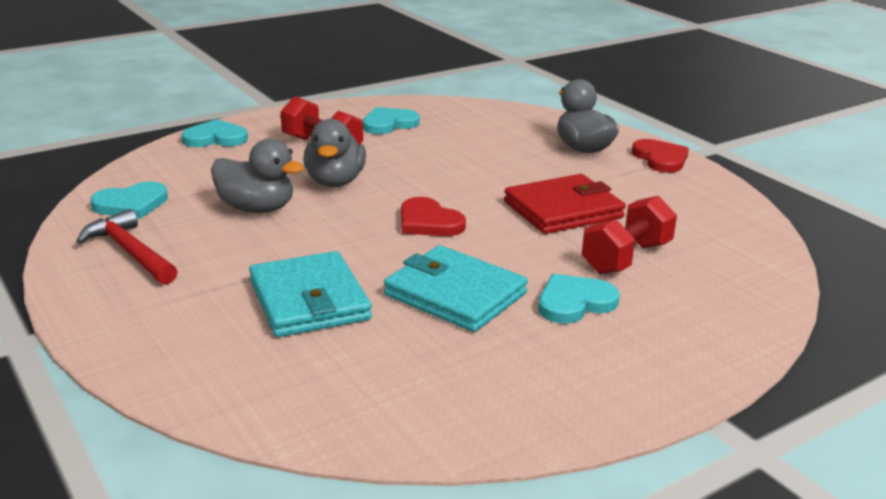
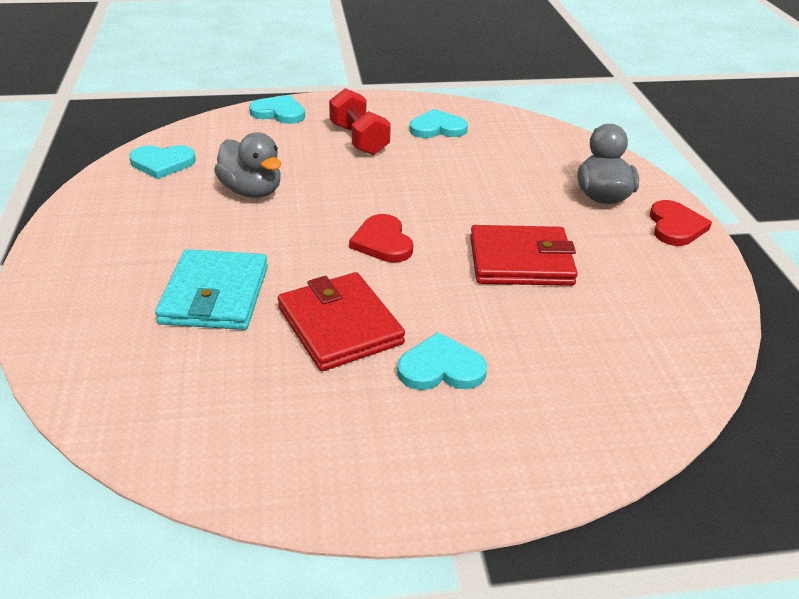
camera: 25 degrees right, 10 degrees up
red hammer [76,209,178,285] -> none
grey duck [303,119,366,187] -> none
turquoise wallet [384,245,528,332] -> red wallet [278,272,405,371]
red dumbbell [582,195,677,274] -> none

